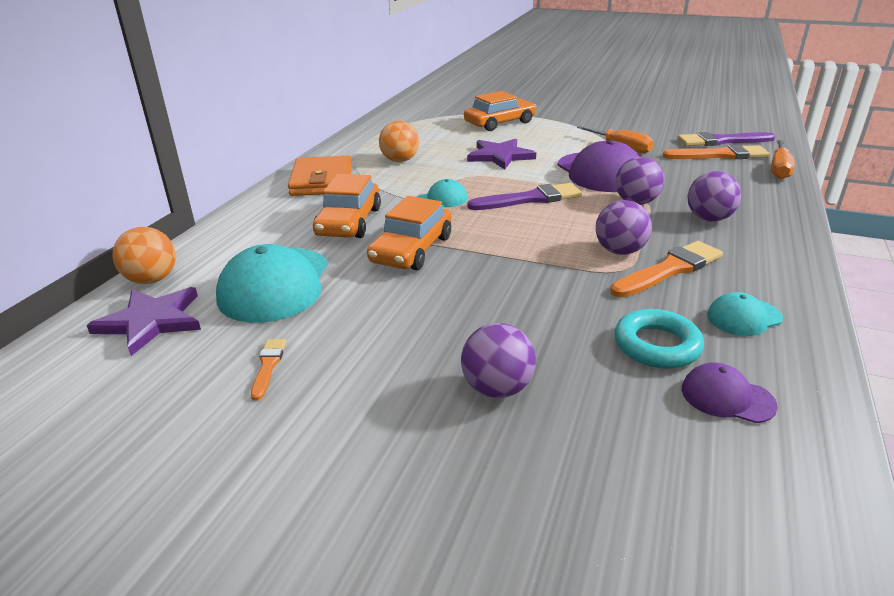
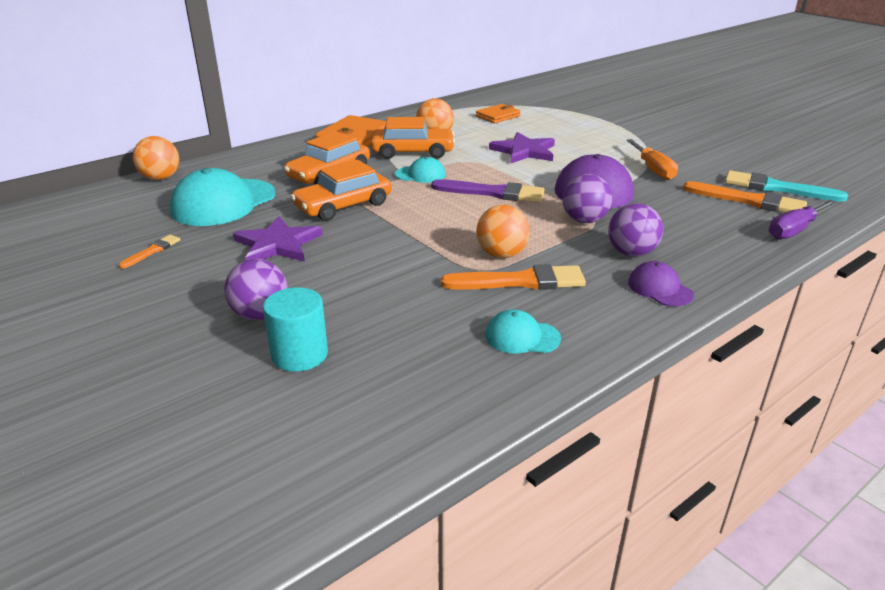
camera: 30 degrees right, 0 degrees up
purple star [87,287,201,356] -> purple star moved to [233,216,323,261]
orange car [464,91,537,131] -> orange car moved to [371,117,455,159]
purple ball [596,200,652,255] -> orange ball [476,205,530,258]
turquoise ring [614,309,704,369] -> none
purple brush [677,132,775,146] -> turquoise brush [725,171,848,202]
purple cap [682,362,778,423] -> purple cap moved to [628,261,694,306]
orange screwdriver [771,140,795,179] -> purple screwdriver [769,200,836,239]
none -> turquoise cylinder [263,287,328,372]
none -> orange wallet [476,104,520,123]

